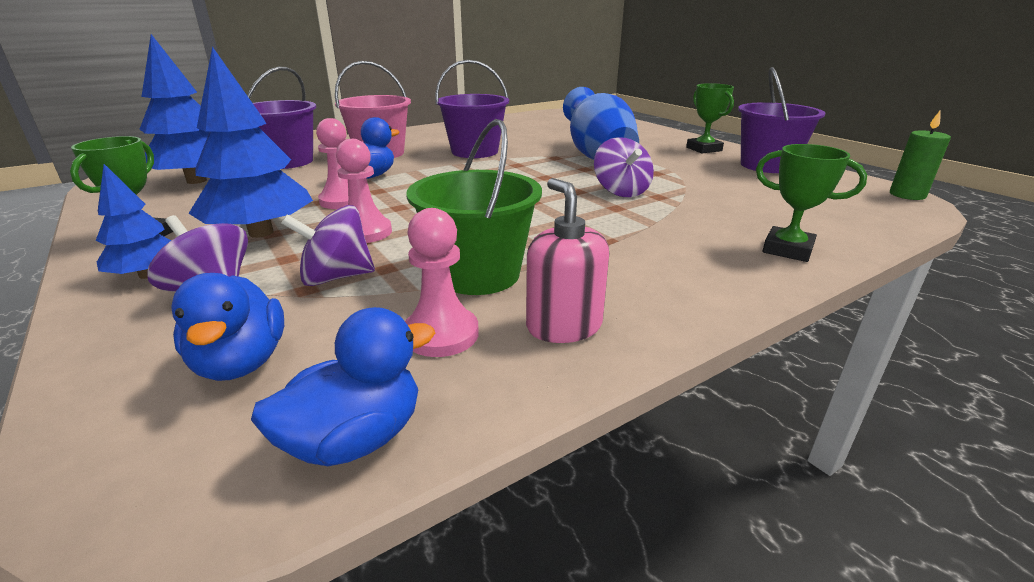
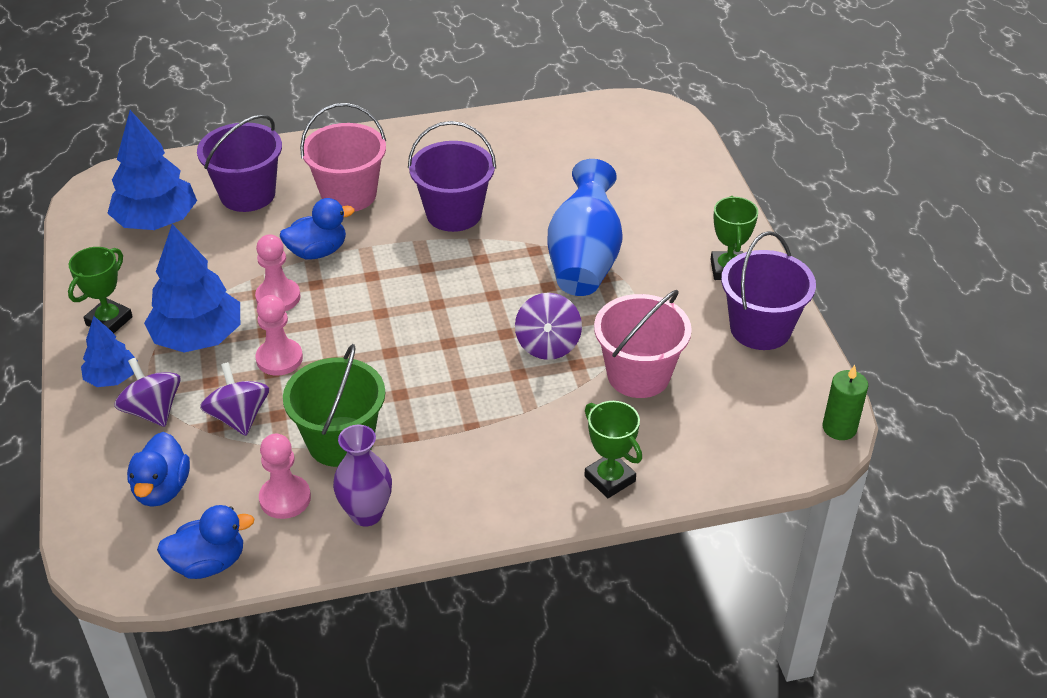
camera: 20 degrees right, 15 degrees up
purple spinning top [281,205,375,286] -> purple spinning top turned 60 degrees clockwise [200,362,269,436]
pink soap dispenser [526,178,609,343] -> purple vase [333,425,392,527]
none -> pink bucket [594,290,692,398]

